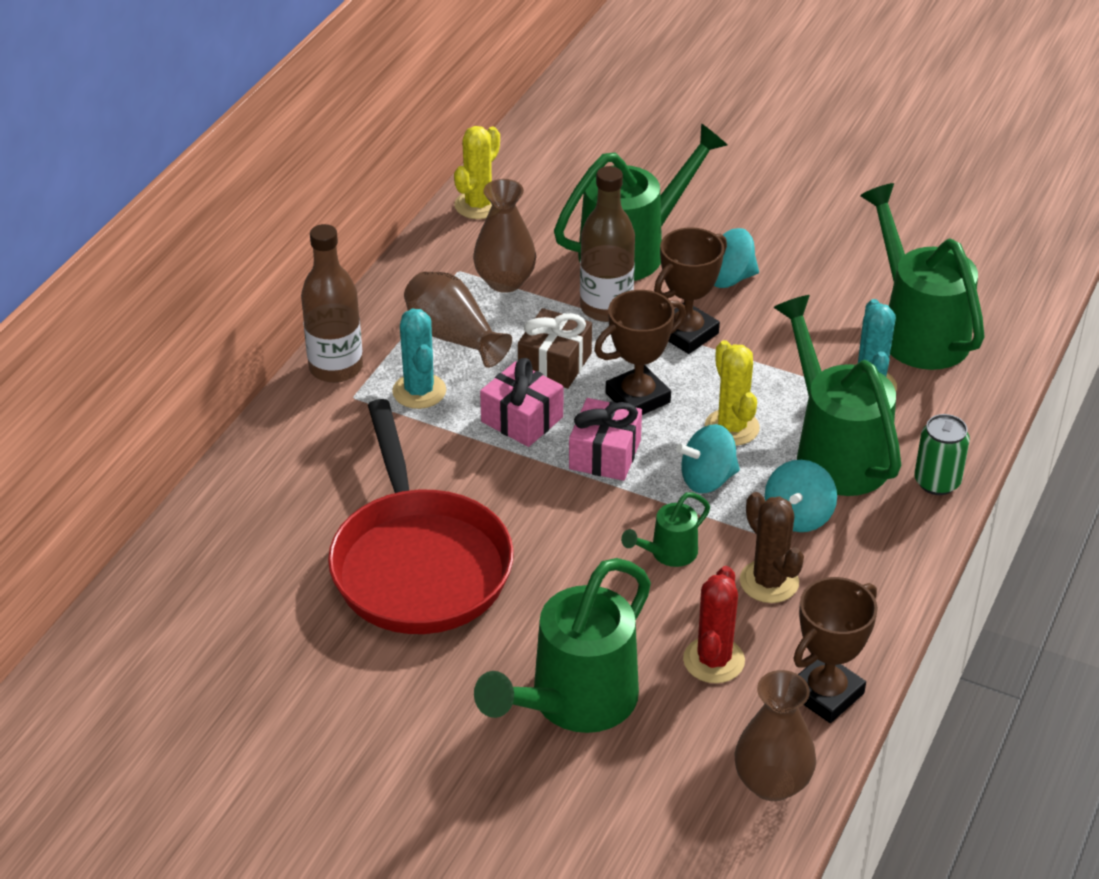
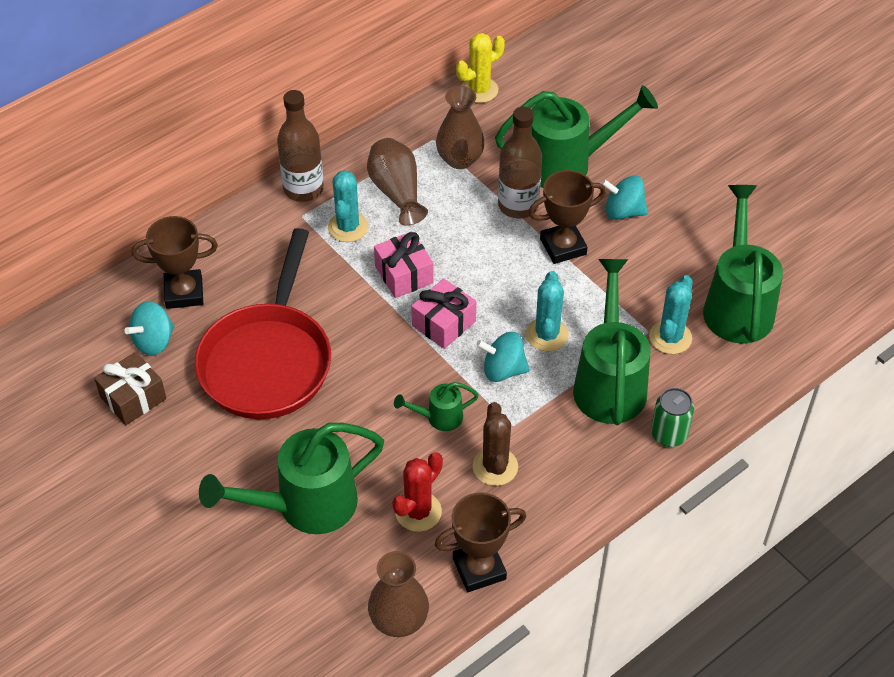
camera: 25 degrees right, 10 degrees up
brown gift [518,308,592,388] -> brown gift moved to [94,352,167,425]
brown trophy [594,290,686,415] -> brown trophy moved to [132,216,218,309]
yellow cactus [705,340,760,446] -> turquoise cactus [526,271,569,351]
turquoise spinning top [765,460,837,532] -> turquoise spinning top moved to [124,301,175,356]

